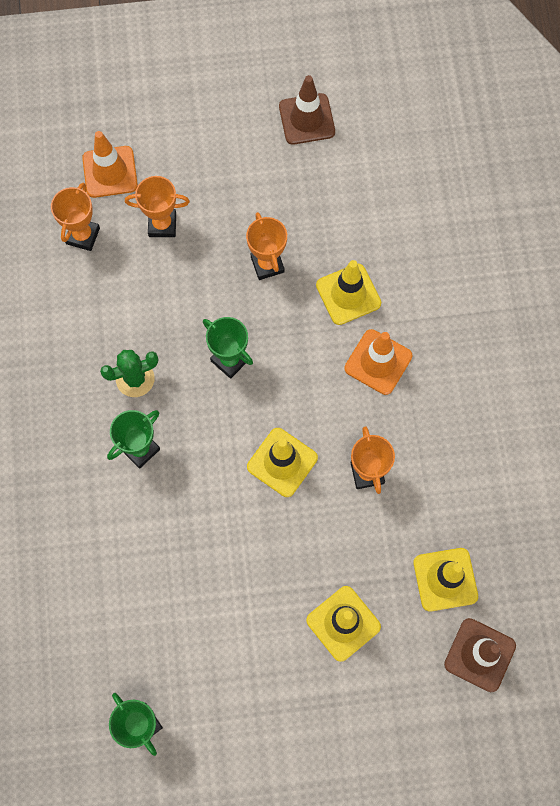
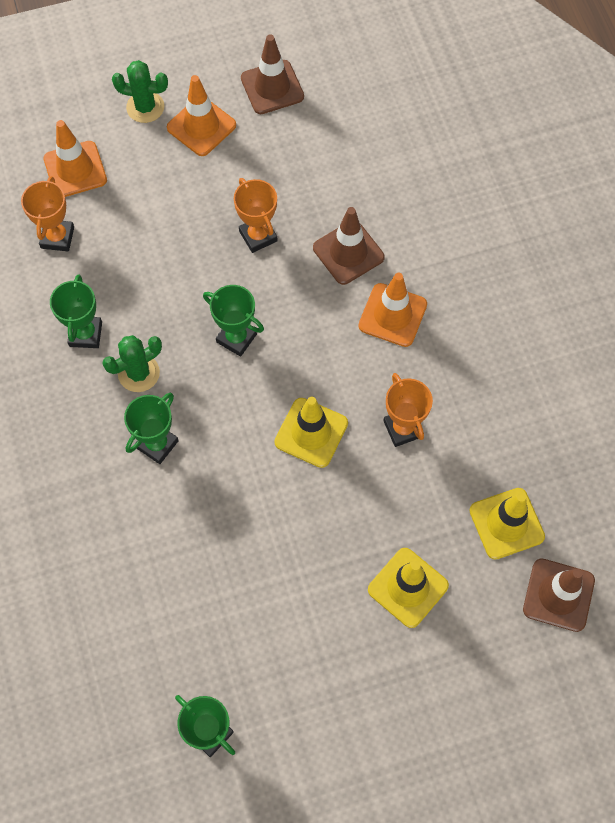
camera: 10 degrees left, 5 degrees down
orange trophy [125,176,190,237] -> none
yellow traffic cone [316,260,381,325] -> brown traffic cone [313,207,385,285]
none -> green trophy [50,274,102,348]
none -> green cactus [112,60,168,123]
none -> orange traffic cone [167,75,236,156]

